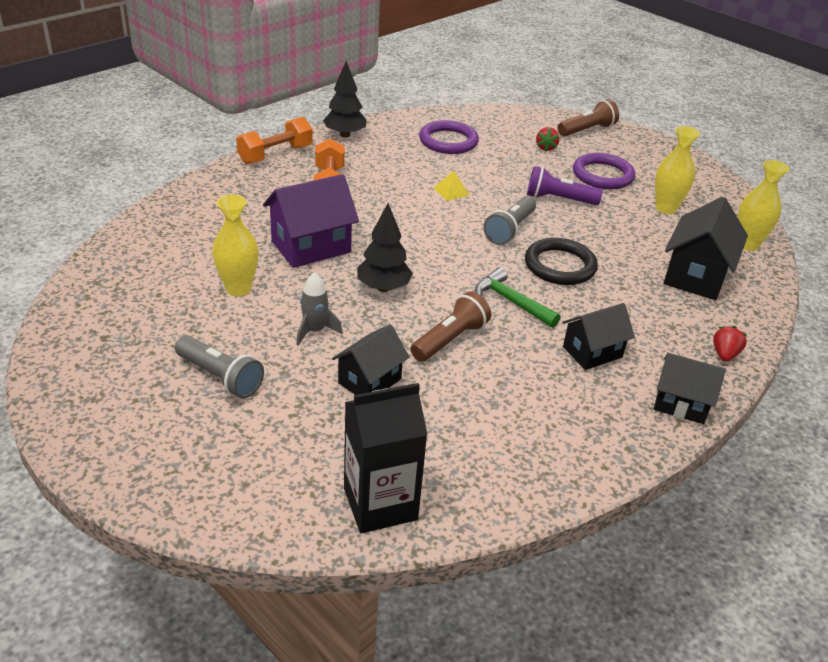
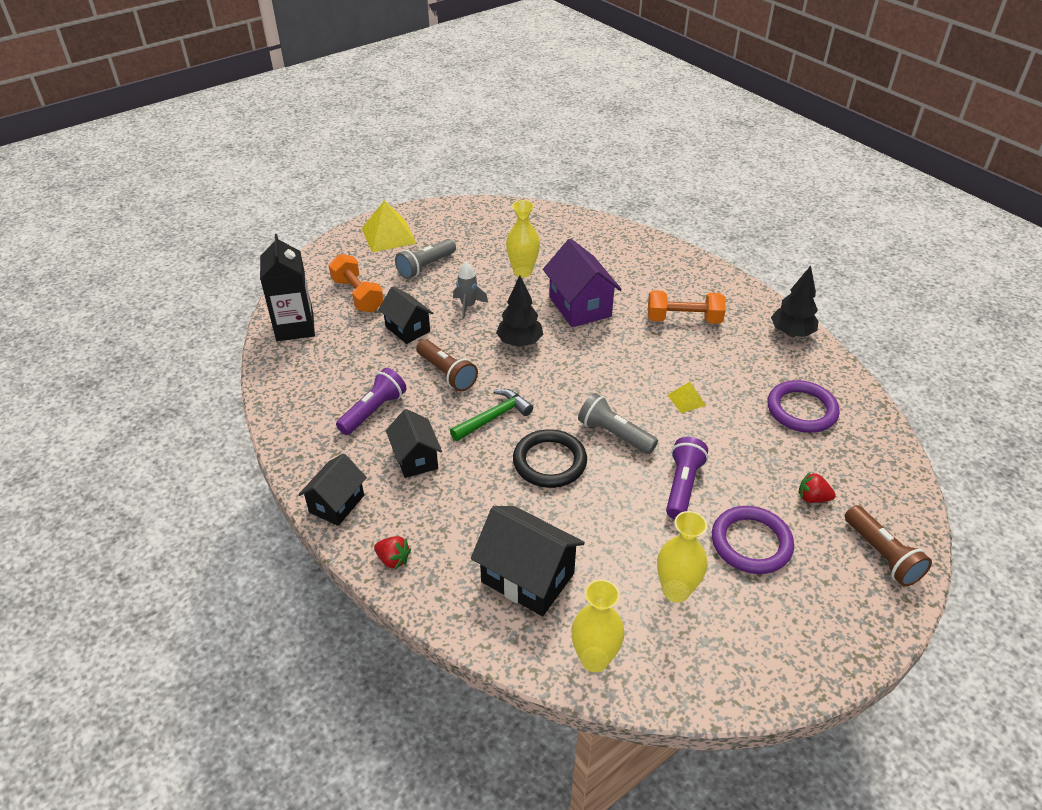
camera: 100 degrees right, 5 degrees up
orange dumbbell [236,117,313,164] -> orange dumbbell moved to [329,254,384,312]
none -> purple flashlight [336,368,407,435]
none -> yellow pyramid [362,200,416,252]

